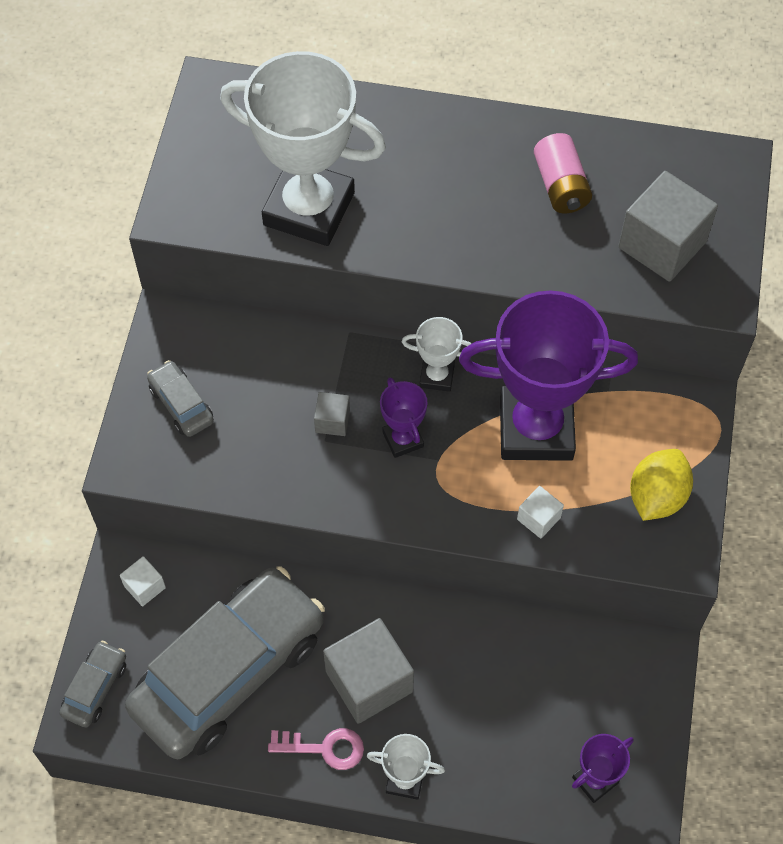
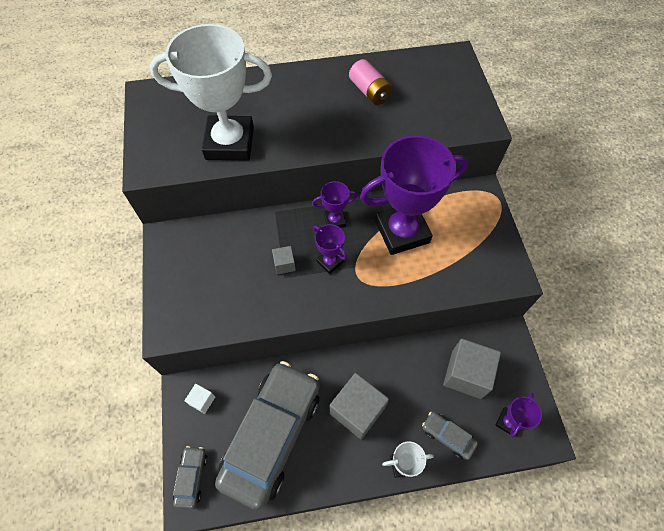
camera: 20 degrees left, 0 degrees up
grey car [147,360,214,437] -> grey car moved to [422,411,478,460]
pink key [268,728,364,770] -> none
white trophy [402,317,472,392] -> purple trophy [312,181,358,228]
white cube [517,486,564,539] -> none
grey cube [618,171,718,282] -> grey cube moved to [443,339,501,399]
yellow lemon [630,449,693,521] -> none

